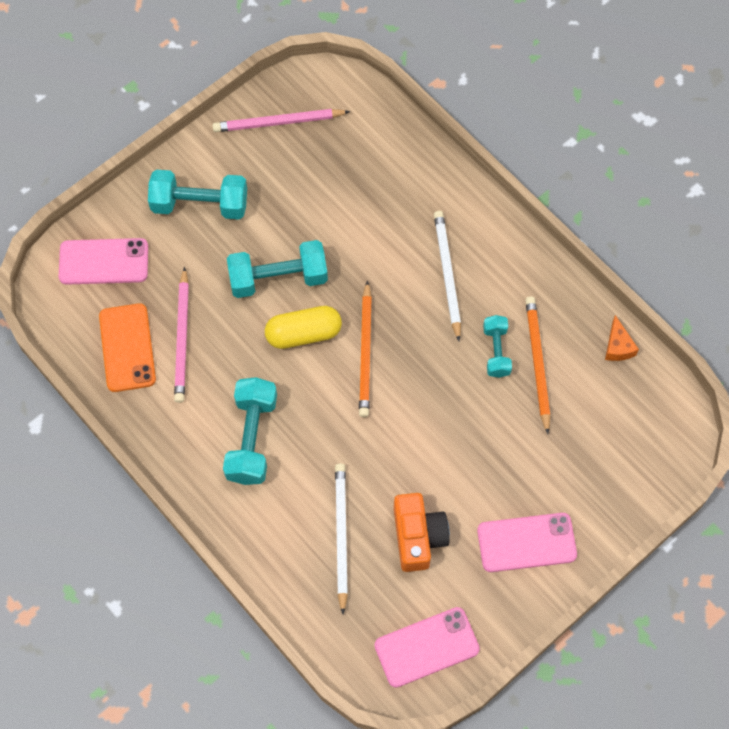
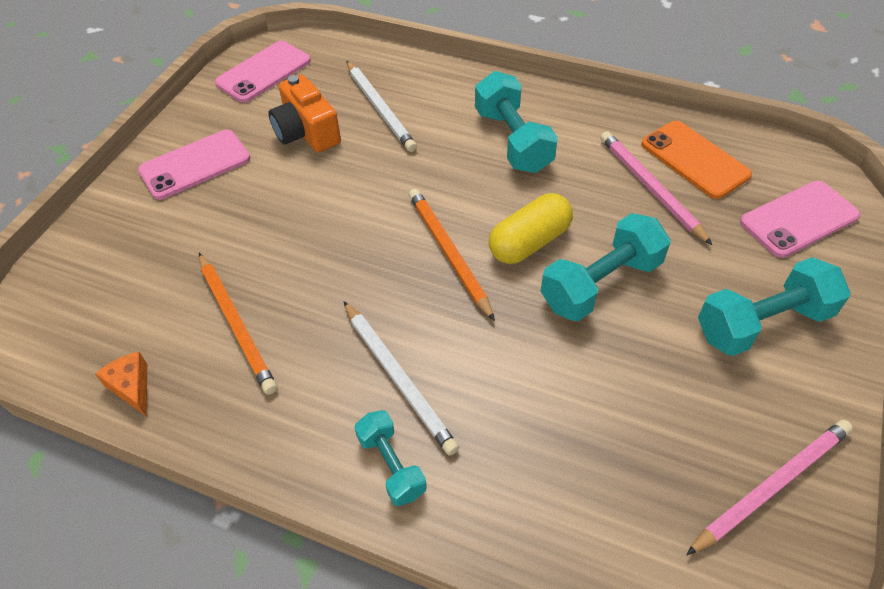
camera: 155 degrees right, 15 degrees down
turquoise dumbbell [483,315,512,378] -> turquoise dumbbell moved to [354,410,427,506]

